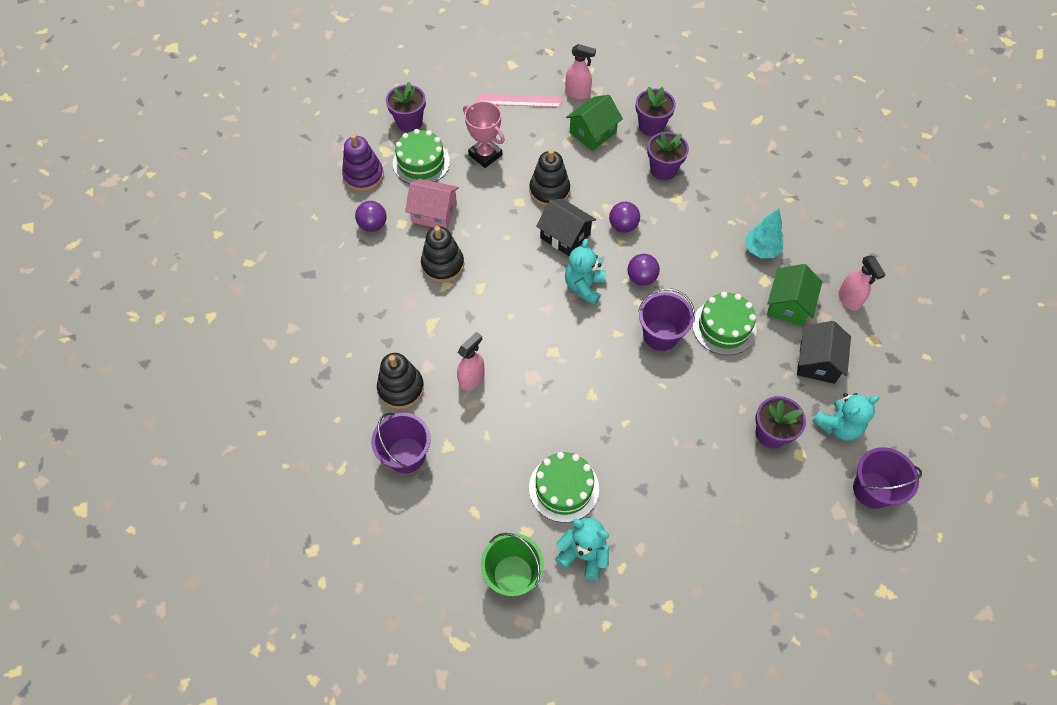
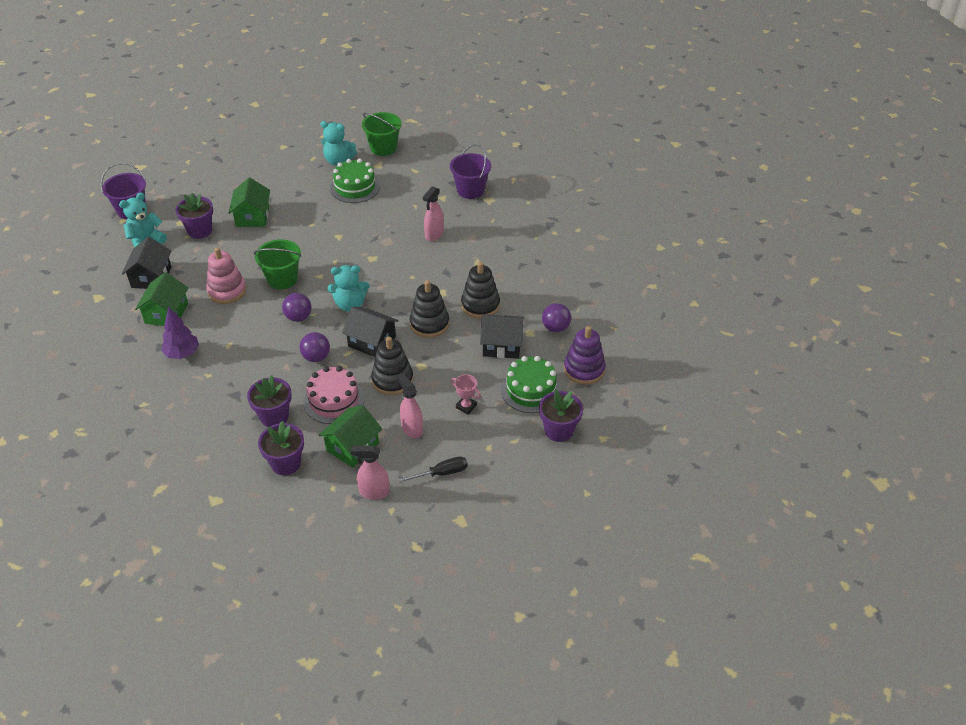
camera: 170 degrees right, 15 degrees down
black stacking toy [377,353,424,409] -> black stacking toy moved to [410,280,449,338]
pink house [405,178,459,229] -> black house [480,314,524,359]
pink trophy [463,101,505,168] -> pink trophy [451,374,481,414], size x0.59
pink ruler [478,94,562,107] -> black screwdriver [398,456,468,483]
turquoise teddy bear [565,239,606,305] -> turquoise teddy bear turned 75 degrees clockwise [327,265,370,312]
purple bucket [638,288,695,351] -> green bucket [254,239,302,290]
green cake [692,292,757,355] -> pink stacking toy [206,247,246,304]
turquoise tree [745,208,783,258] -> purple tree [161,307,199,359]
pink spray bottle [839,255,886,311] -> pink spray bottle moved to [397,374,423,438]
none -> green house [229,178,270,227]
none -> pink cake [303,366,365,424]

